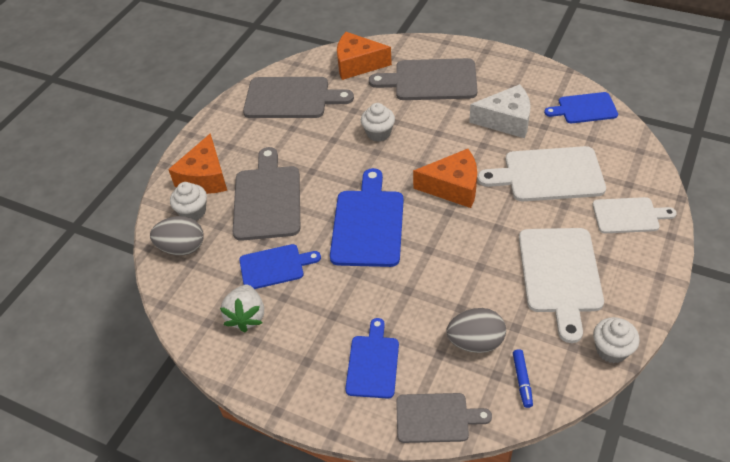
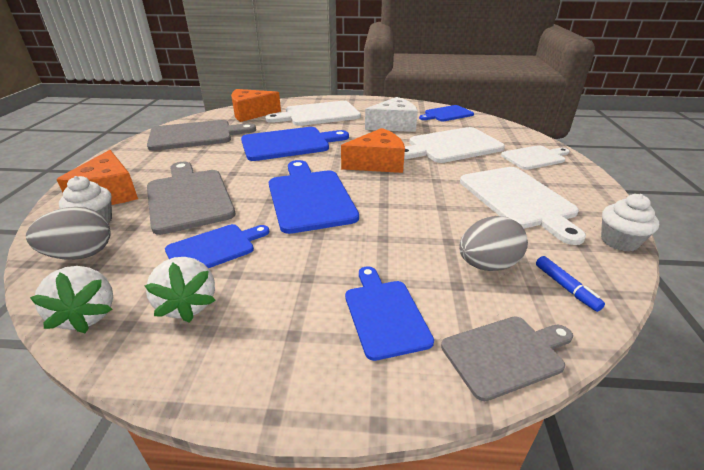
camera: 25 degrees left, 15 degrees down
white cupcake [361,103,395,142] -> blue cutting board [241,127,349,161]
grey cutting board [369,58,478,100] -> white cutting board [265,101,361,126]
none -> white strawberry [30,266,113,333]

